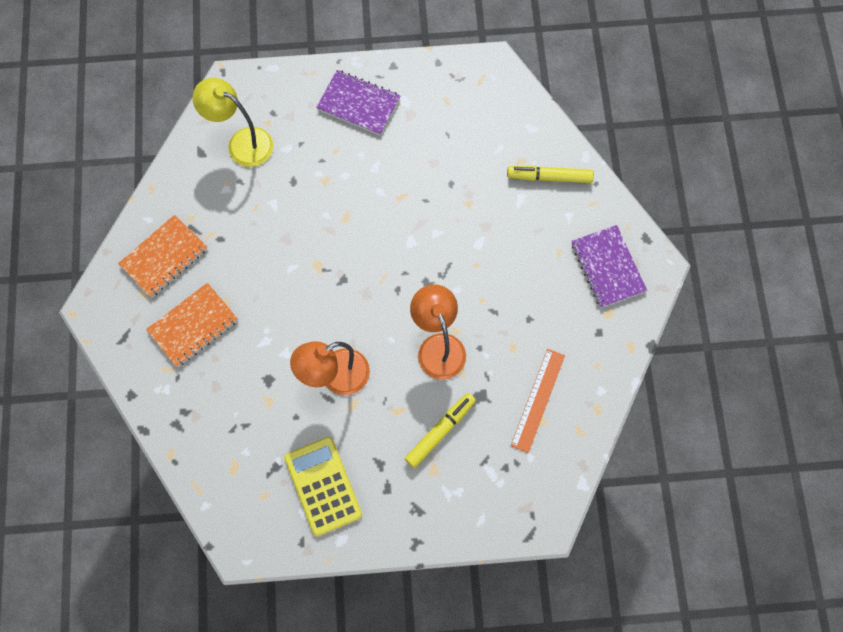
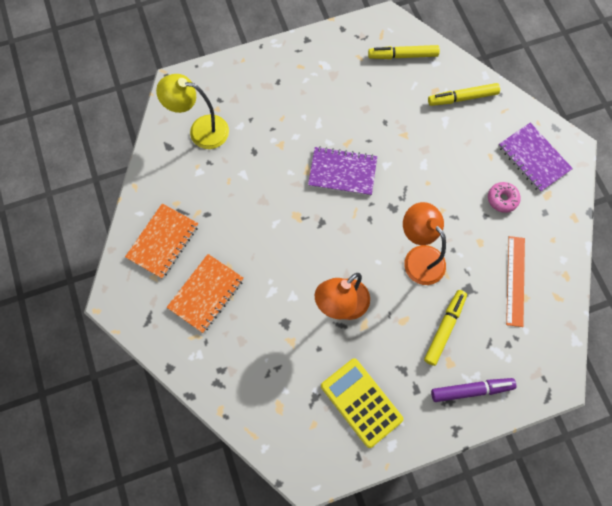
camera: 15 degrees left, 0 degrees up
purple notebook [316,70,400,135] -> purple notebook moved to [308,147,377,196]
none -> yellow marker [368,45,440,59]
none -> purple marker [431,378,516,402]
none -> pink donut [488,182,521,213]

